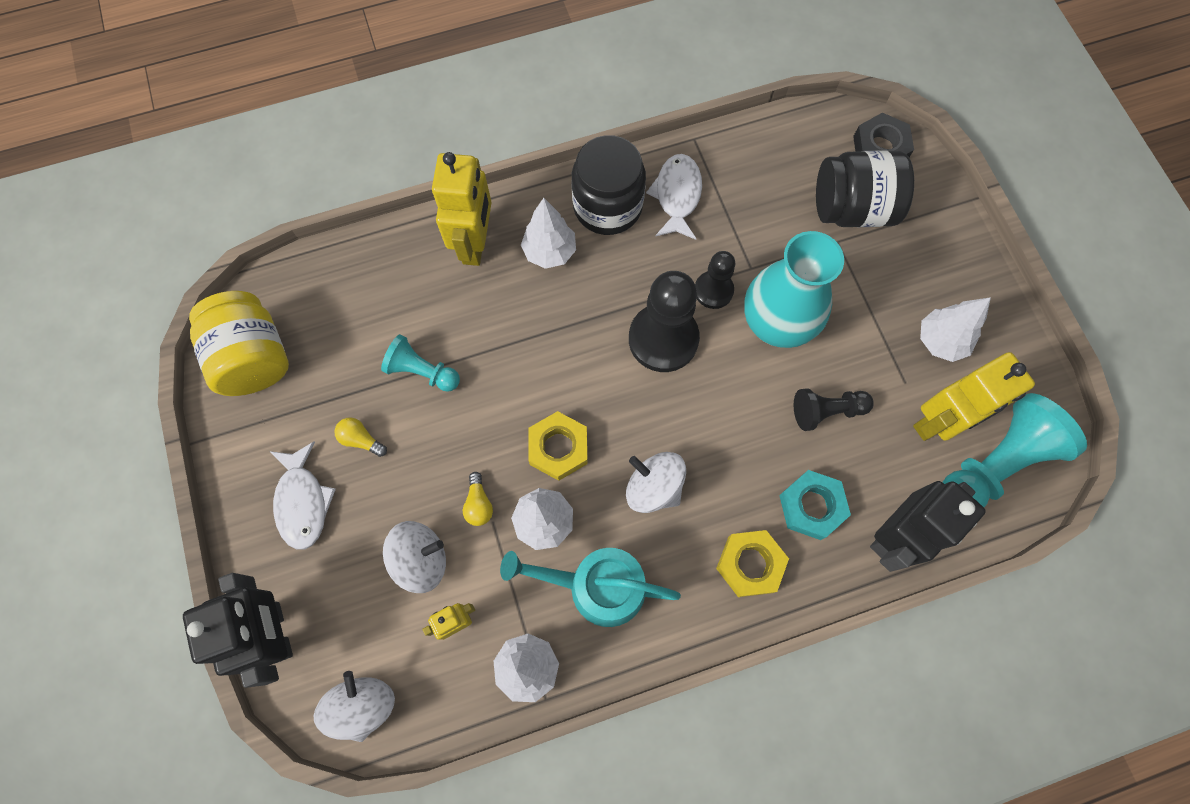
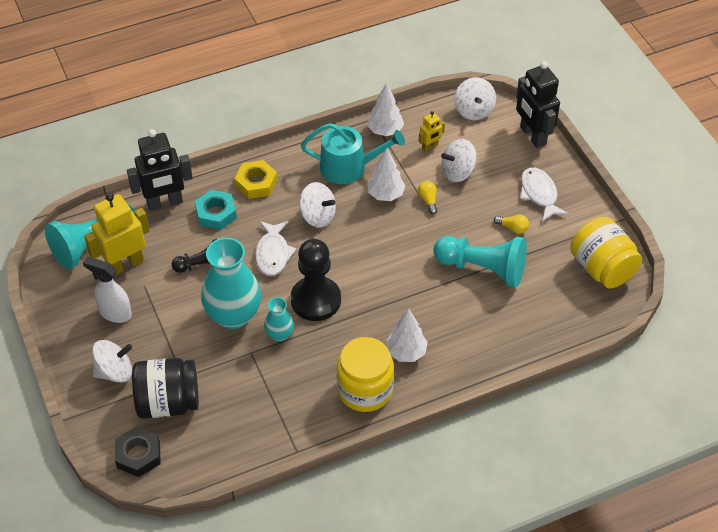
camera: 175 degrees right, 20 degrees down
turquoise pawn [381,334,460,392] -> turquoise pawn [433,236,527,288], size x1.75
yellow robot [432,152,492,266] -> none
yellow nut [528,411,588,481] -> none
black jar [572,135,646,235] -> yellow jar [336,337,394,412]
white fish [646,154,702,240] -> white fish moved to [255,221,296,276]
black pawn [695,251,735,309] -> turquoise vase [264,297,294,342]
black robot [870,481,986,572] -> black robot turned 150 degrees counterclockwise [127,129,193,211]
white tree [920,297,991,362] -> white spray bottle [83,257,132,323]
none -> white spinning top [92,340,132,383]

